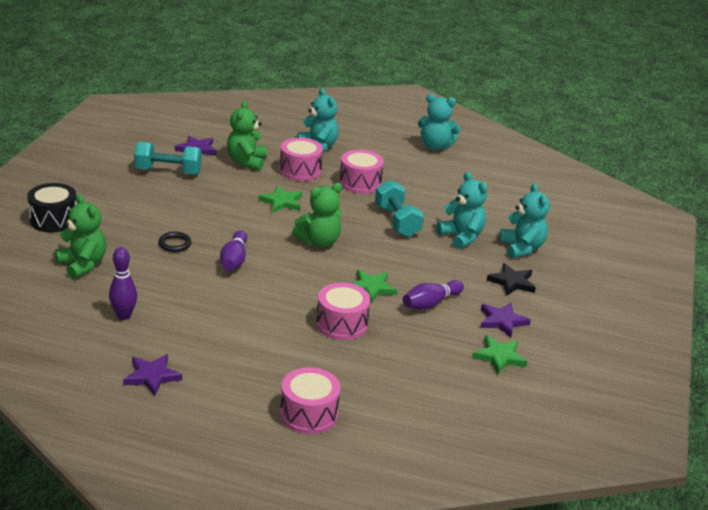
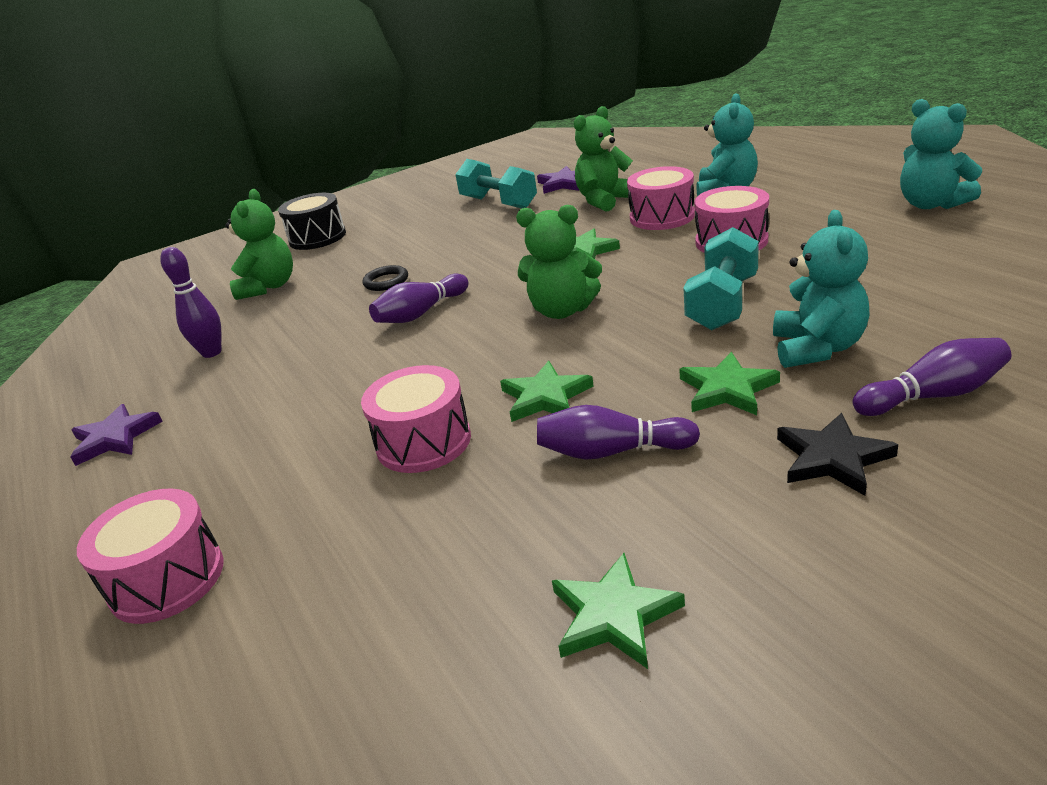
camera: 50 degrees right, 0 degrees up
purple star [480,302,531,338] -> none
turquoise teddy bear [500,183,550,258] -> purple bowling pin [852,338,1011,416]
none -> green star [679,352,780,415]

